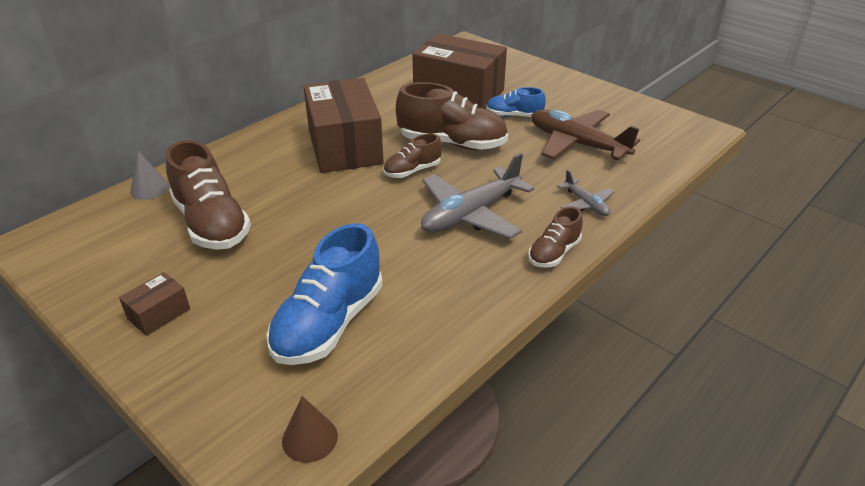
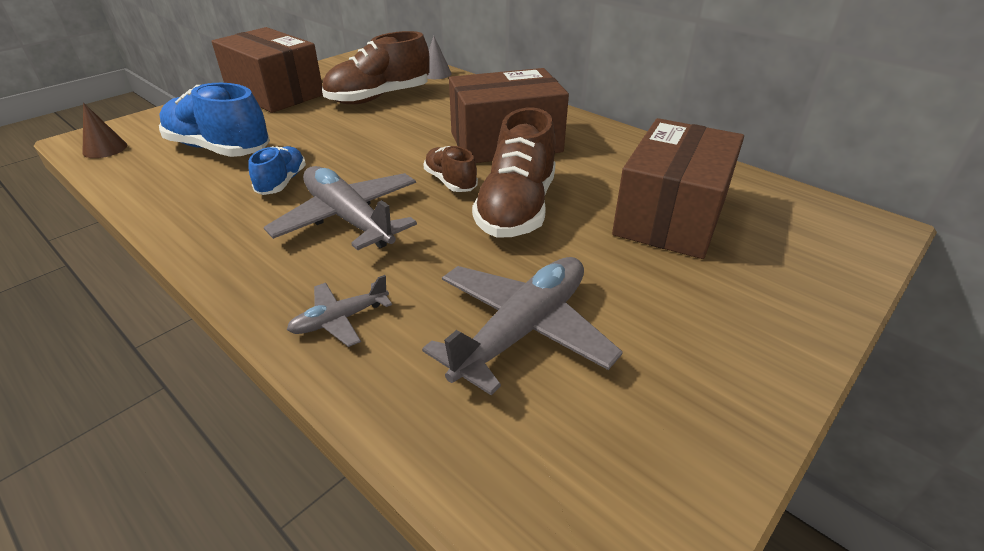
camera: 90 degrees right, 0 degrees up
brown box [119,272,190,336] -> brown box [212,27,323,113], size x2.33
blue shoe [486,87,546,117] -> blue shoe moved to [249,146,306,195]
brown shoe [528,206,583,267] -> none
brown plane [531,109,640,160] -> grey plane [422,257,623,396]

